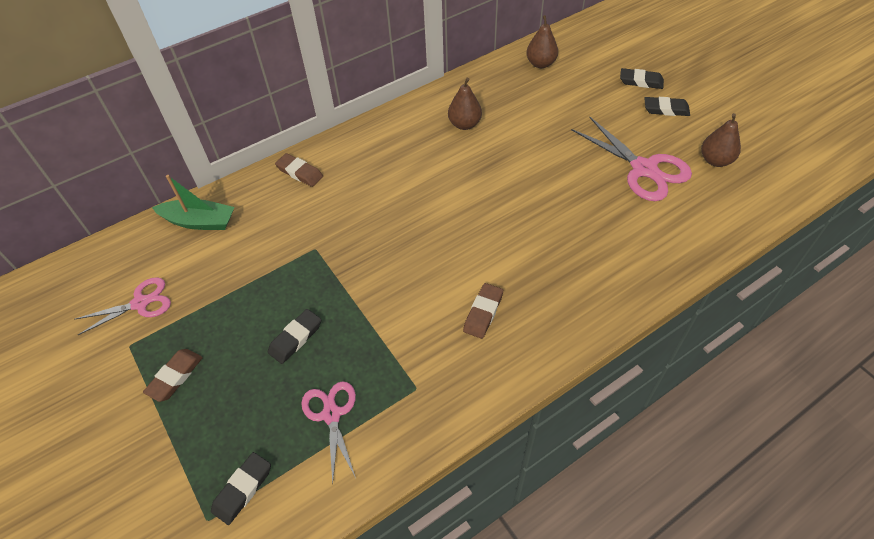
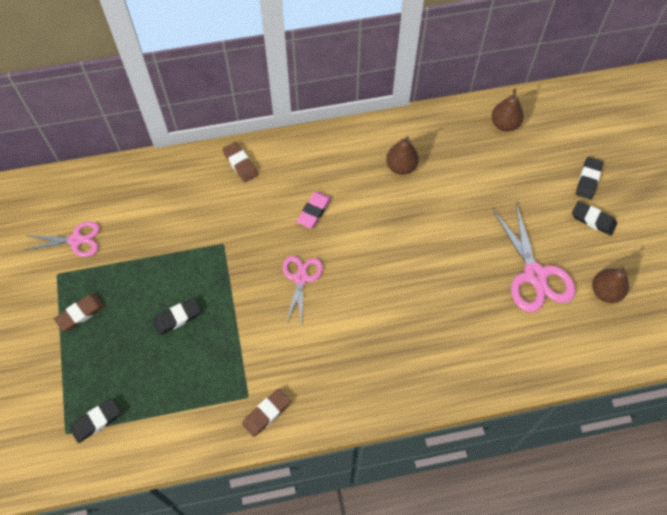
camera: 20 degrees right, 10 degrees up
green boat [152,175,234,230] -> none
pink scissors [301,381,356,485] -> pink scissors moved to [283,256,323,325]
brown eraser [463,283,503,339] -> brown eraser moved to [242,389,291,437]
black eraser [620,68,664,89] -> black eraser turned 75 degrees clockwise [576,157,603,200]
none -> pink eraser [296,191,331,229]

